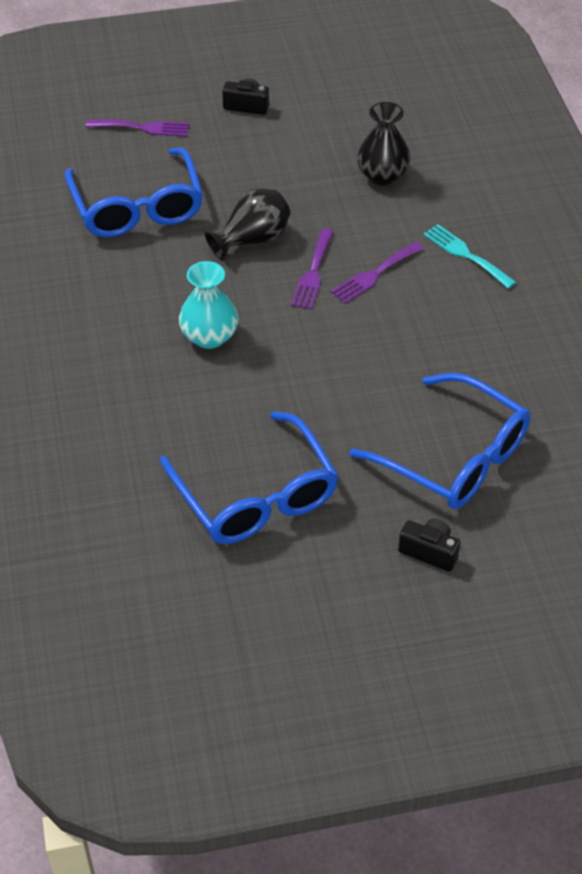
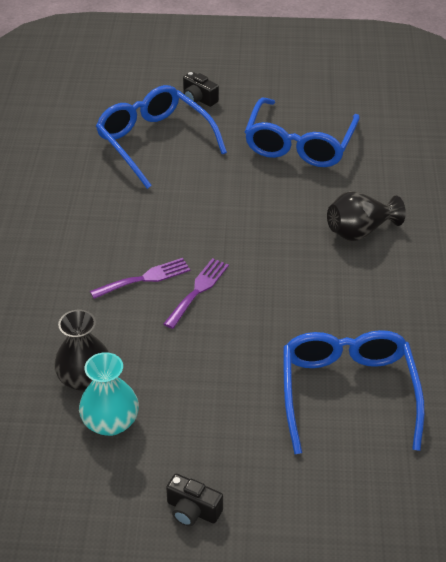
camera: 165 degrees left, 5 degrees down
purple fork [86,119,189,136] -> none
blue glasses [160,411,339,544] -> blue glasses turned 150 degrees counterclockwise [245,98,360,167]
turquoise vase [179,261,238,349] -> turquoise vase moved to [79,352,139,436]
black vase [205,188,290,262] -> black vase moved to [327,191,406,241]
turquoise fork [423,224,516,289] -> none

